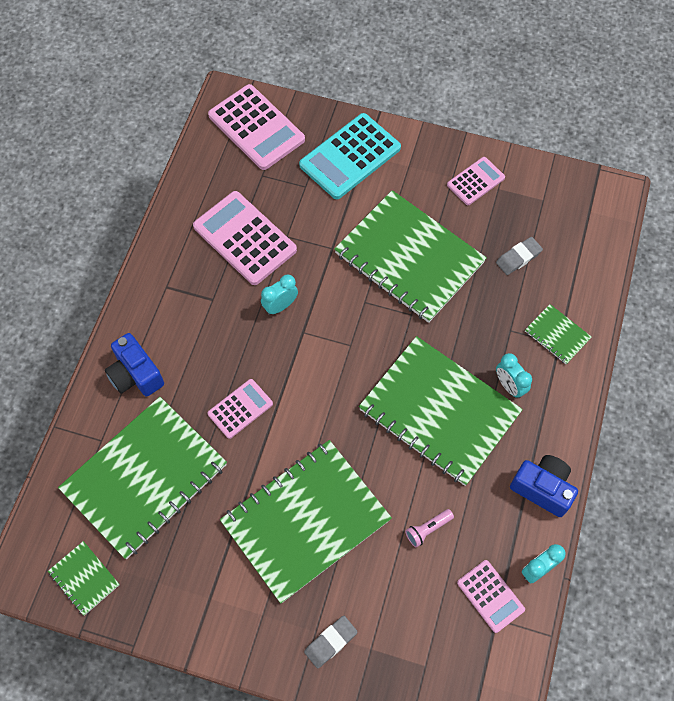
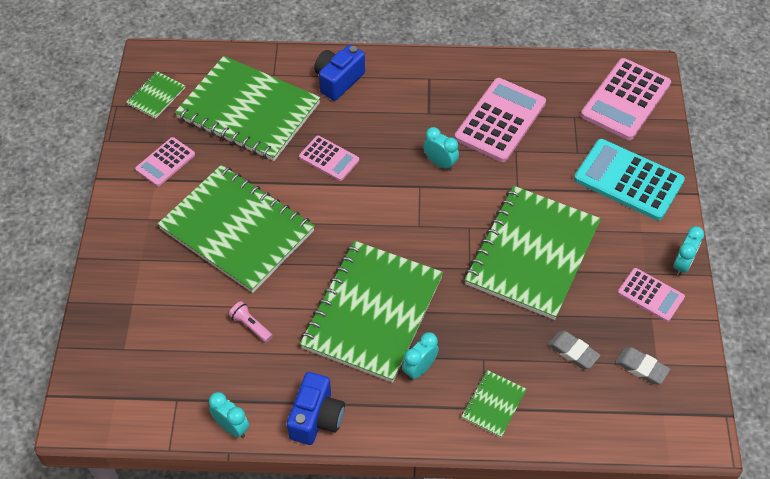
camera: 75 degrees right, 10 degrees down
grey eraser [304,616,357,668] -> grey eraser moved to [615,347,670,384]
pink calculator [457,560,525,633] -> pink calculator moved to [135,137,195,187]
none -> turquoise clock [673,226,704,276]

